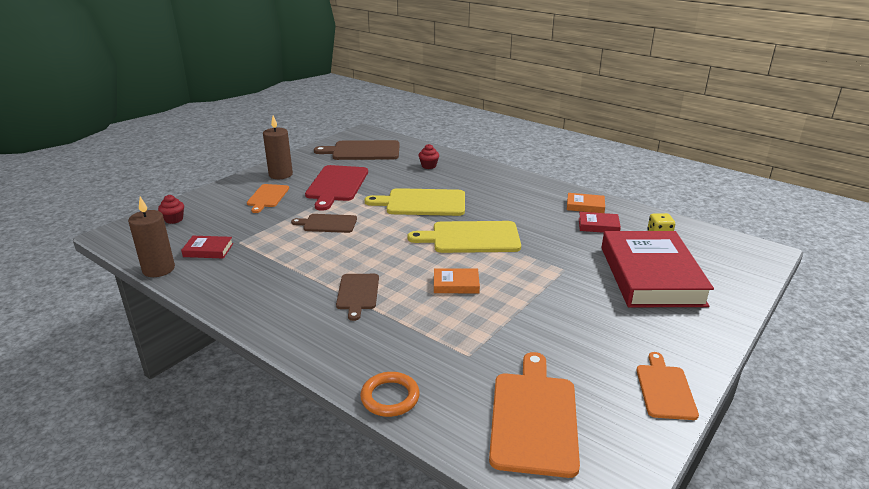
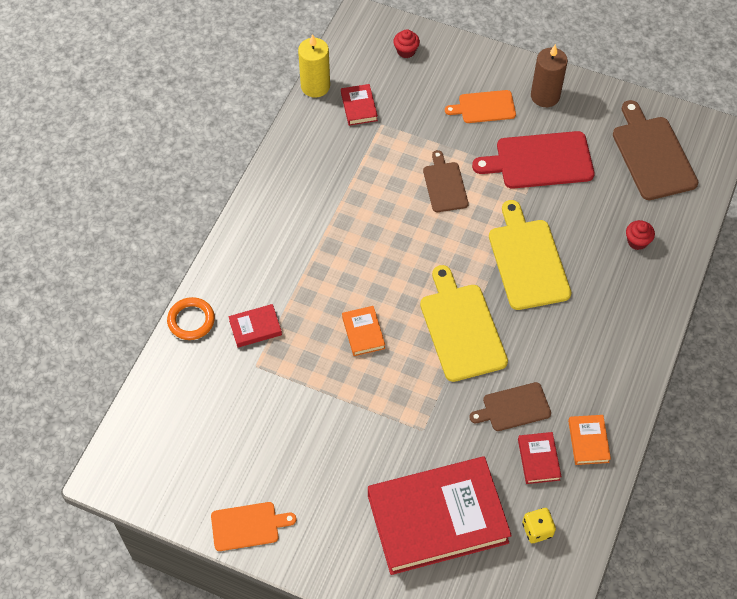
camera: 75 degrees right, 30 degrees up
brown candle [128,197,175,277] -> yellow candle [298,34,330,98]
brown cutting board [336,274,379,321] -> brown cutting board moved to [469,382,551,431]
orange cutting board [489,352,580,478] -> none
none -> red book [228,304,282,348]

